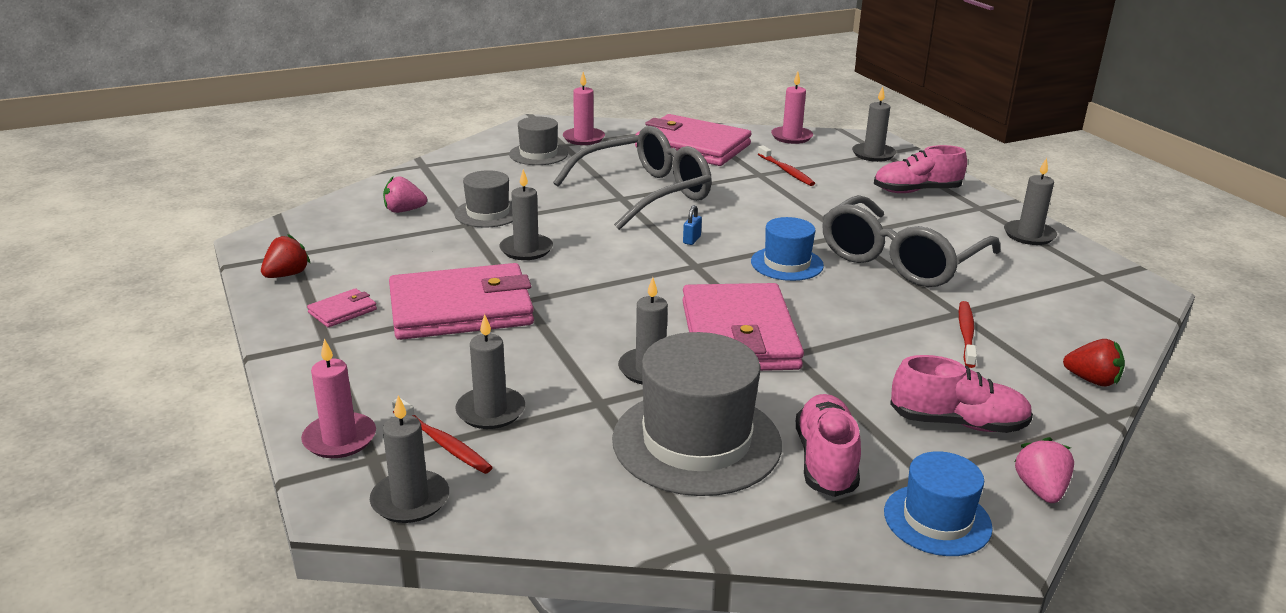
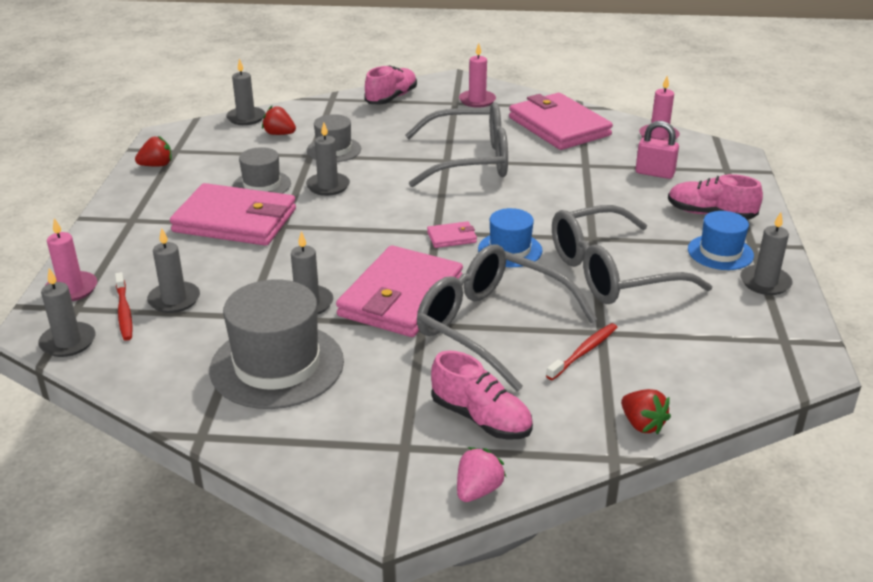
camera: 30 degrees right, 5 degrees up
pink wallet [307,288,377,327] -> pink wallet moved to [427,221,477,248]
pink strawberry [383,176,427,213] -> red strawberry [262,106,296,135]
grey hat [509,117,568,165] -> grey hat moved to [233,147,291,194]
blue padlock [683,205,702,245] -> none
red toothbrush [758,145,815,186] -> none
pink shoe [796,394,861,497] -> pink shoe moved to [364,65,417,105]
grey candle [852,86,896,162] -> grey candle moved to [226,59,265,125]
blue hat [884,451,993,556] -> blue hat moved to [688,211,754,270]
none -> grey glasses [417,244,598,391]
none -> pink padlock [635,121,679,179]

